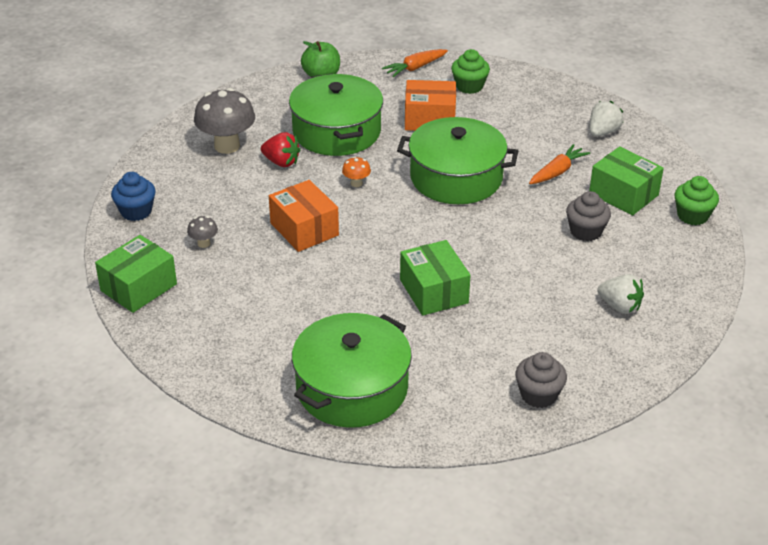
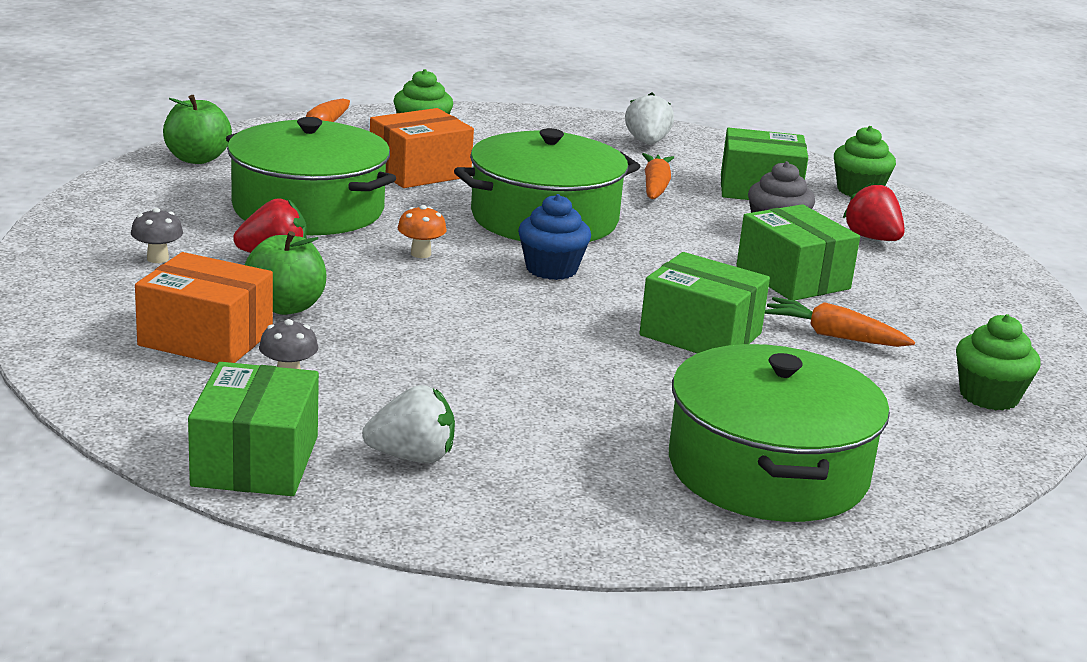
camera: 40 degrees left, 15 degrees down
blue cupcake [111,172,155,221] -> blue cupcake moved to [518,194,591,280]
grey mushroom [194,88,255,154] -> grey mushroom [131,208,183,263], size x0.46
orange box [269,180,339,252] -> orange box moved to [135,252,273,364]
grey cupcake [515,352,567,408] -> green cupcake [956,314,1041,410]
white strawberry [597,274,644,314] -> white strawberry moved to [362,385,455,463]
none -> green apple [245,231,327,315]
none -> green box [736,204,860,301]
none -> orange carrot [765,297,915,347]
none -> red strawberry [843,182,905,241]

